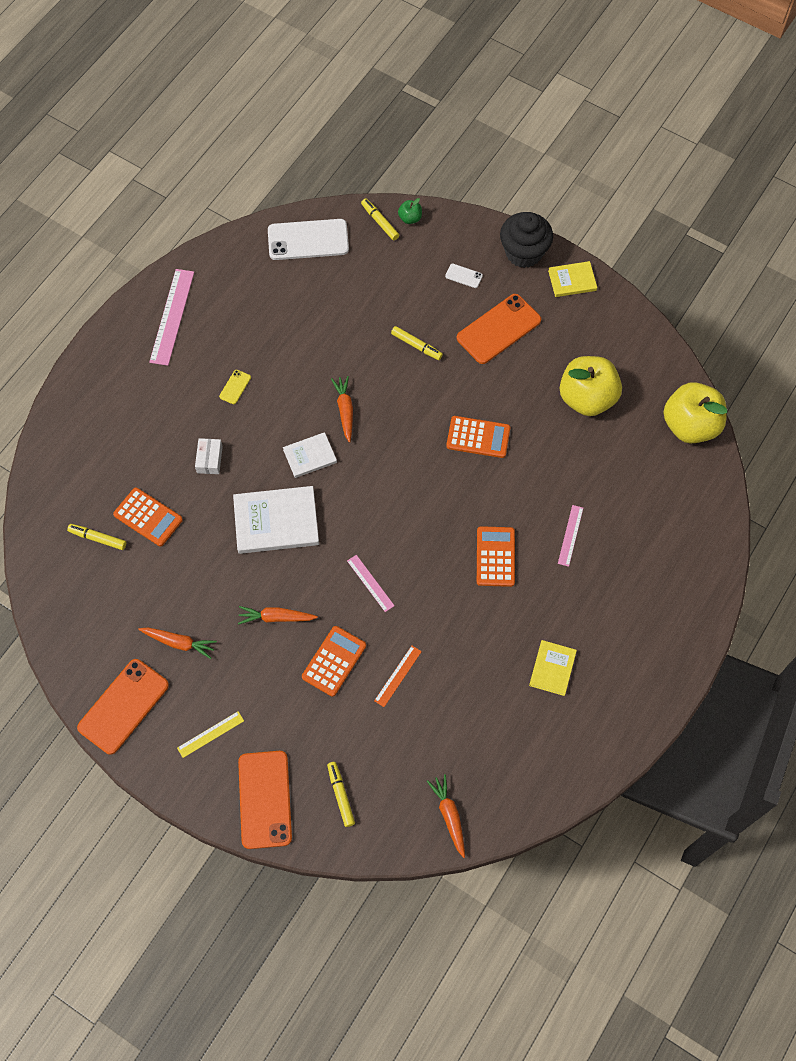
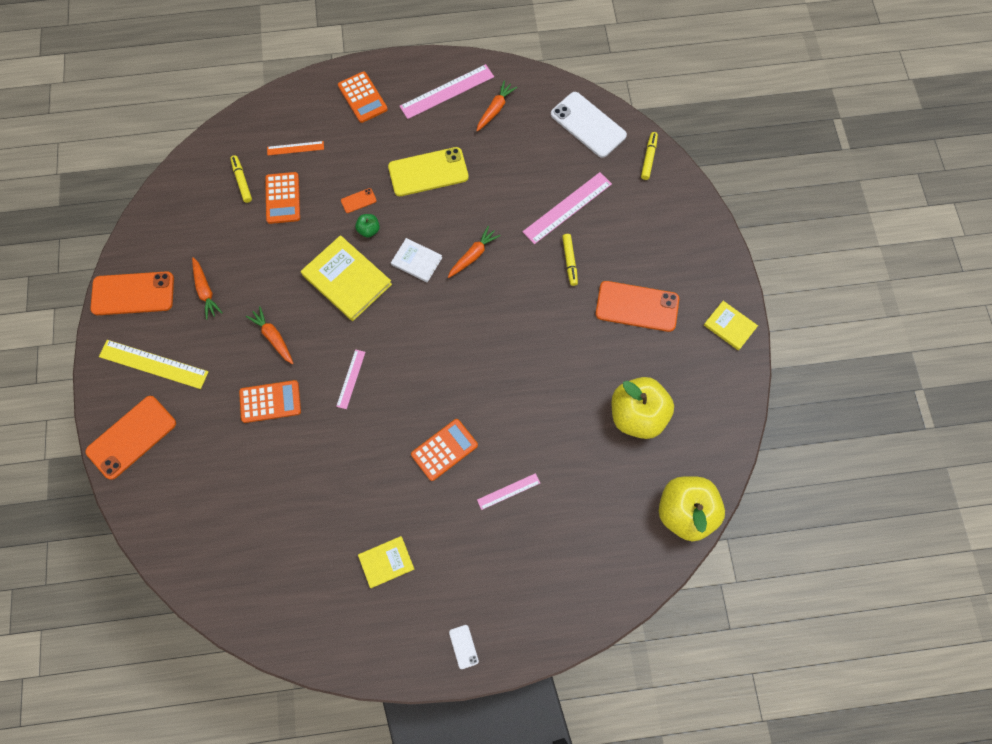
camera: 50 degrees right, 5 degrees up
yellow ruler [177,711,244,758] -> yellow ruler [99,340,209,389], size x1.80
white box [195,438,223,474] -> orange phone [341,188,377,213]
yellow phone [219,370,251,404] -> yellow phone [388,147,469,196], size x2.31
white book [233,486,319,554] -> yellow book [301,235,392,321]
yellow marker [327,762,355,827] -> none
orange ruler [374,646,422,707] -> orange ruler moved to [267,141,324,155]
green apple [398,198,422,224] -> green apple moved to [355,214,380,237]
orange carrot [427,774,465,858] -> orange carrot moved to [476,80,517,132]
white phone [445,264,483,288] -> white phone moved to [449,625,479,669]
orange calculator [446,416,510,458] -> orange calculator moved to [338,71,388,123]
black cupcake [500,212,553,268] -> none
none -> pink ruler [523,172,612,244]

